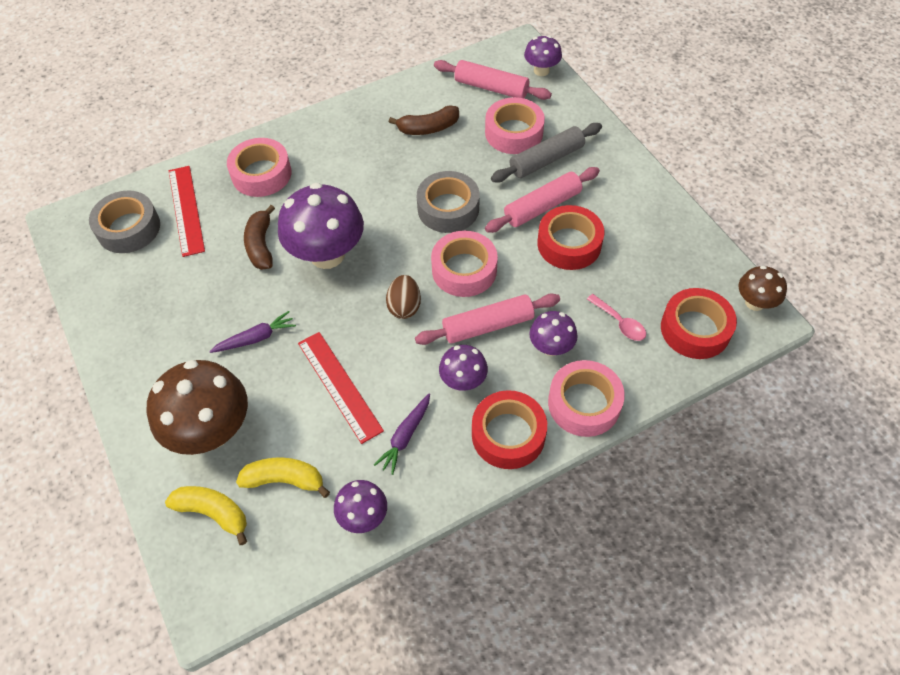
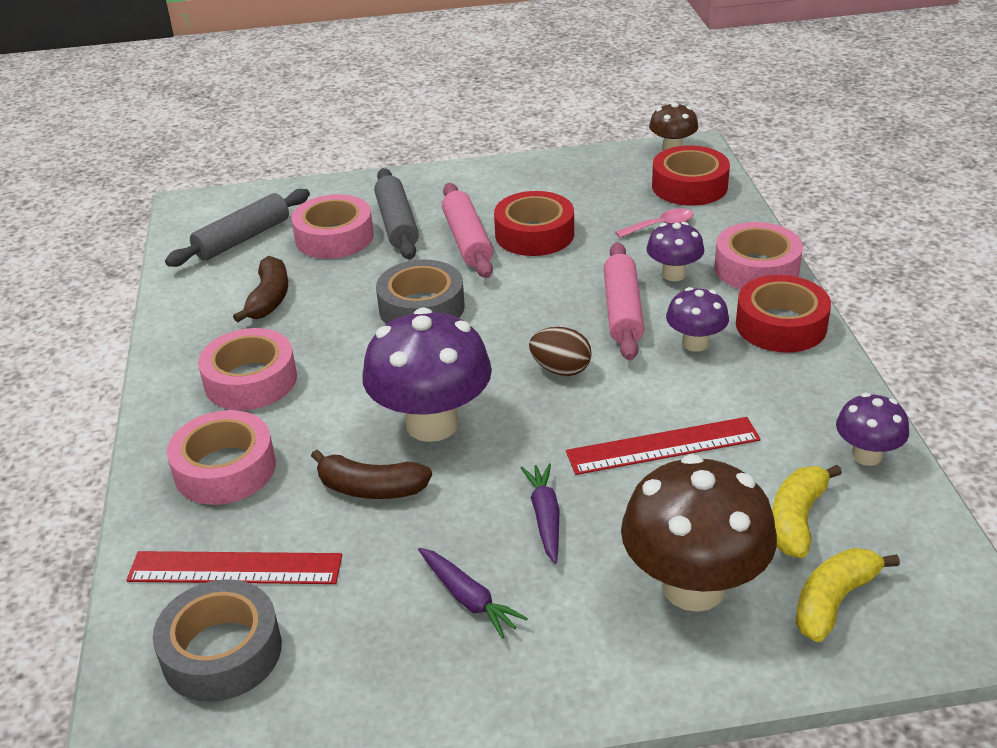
camera: 70 degrees left, 20 degrees down
purple carrot [374,394,430,475] -> purple carrot moved to [418,548,528,639]
pink tape [431,231,498,297] -> pink tape moved to [198,328,297,410]
pink rolling pin [434,60,552,100] -> grey rolling pin [165,189,310,267]
purple mushroom [524,36,562,76] -> none

